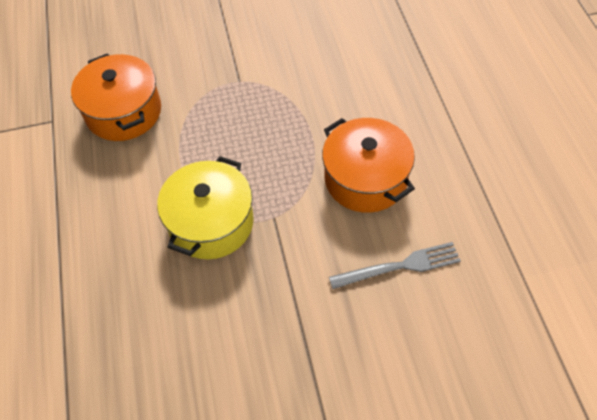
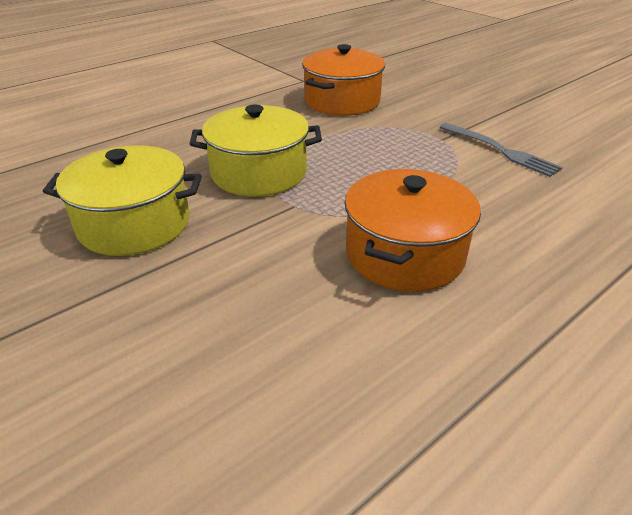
camera: 60 degrees right, 20 degrees down
grey fork [329,242,461,289] -> grey fork moved to [440,123,563,177]
none -> yellow pot [43,145,202,256]

